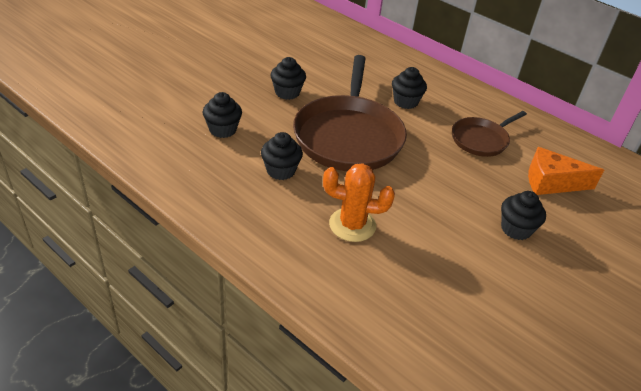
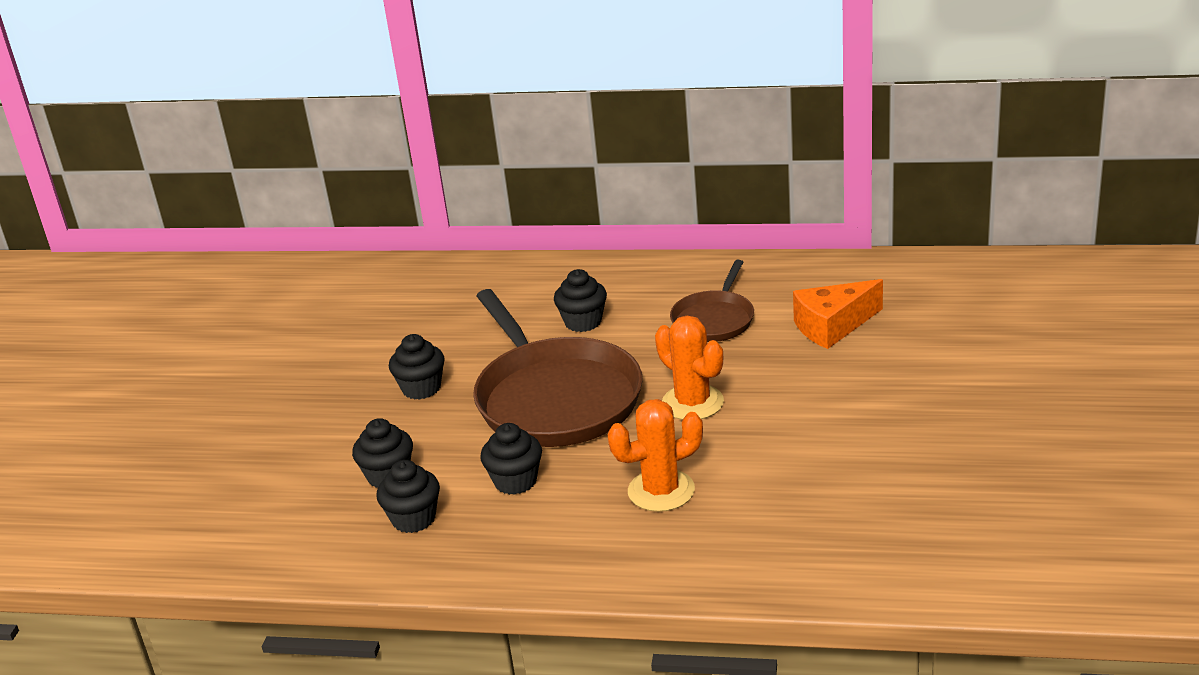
camera: 25 degrees left, 10 degrees down
black cupcake [501,191,546,240] -> black cupcake moved to [376,460,440,533]
none -> orange cactus [655,316,724,420]

